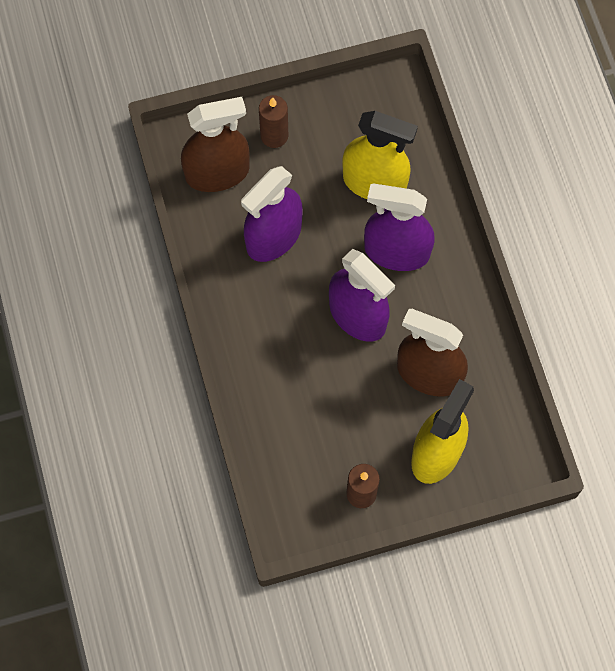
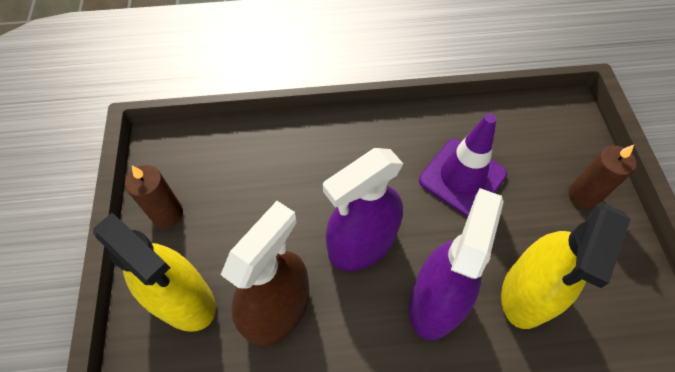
camera: 100 degrees right, 10 degrees down
brown spray bottle [181,97,250,192] -> none
purple spray bottle [241,166,303,262] -> purple traffic cone [419,113,507,217]

